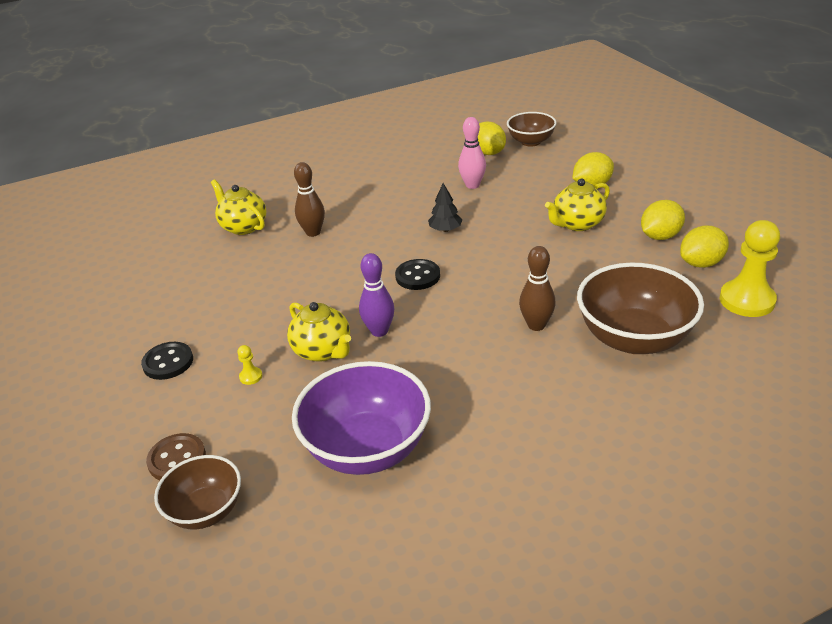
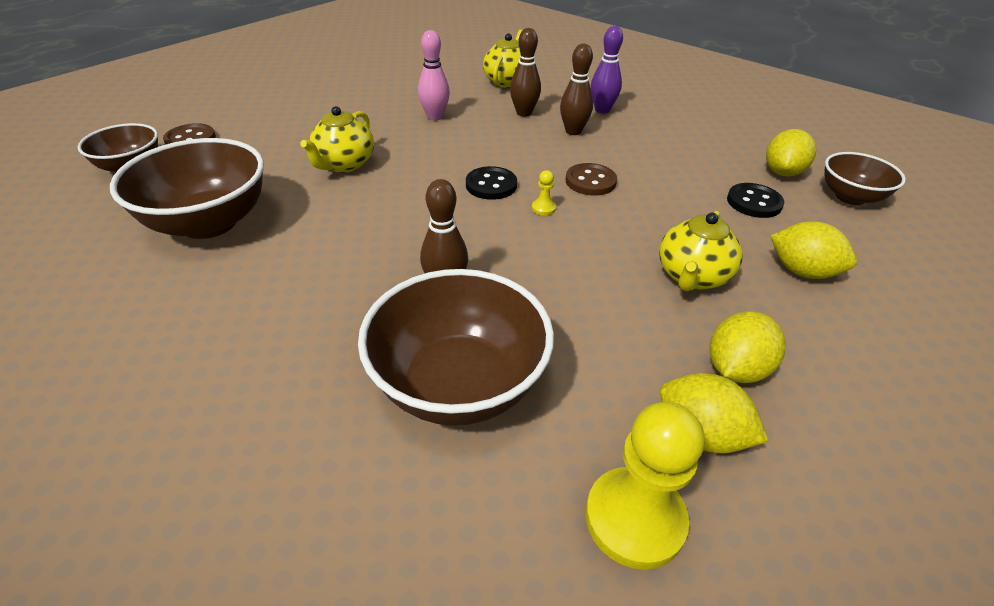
camera: 60 degrees right, 5 degrees up
black button [141,342,193,380] -> black button moved to [727,183,784,218]
yellow pawn [237,345,262,385] -> yellow pawn moved to [532,170,556,215]
purple bowl [292,361,431,475] -> brown bowl [110,138,264,239]
purple bowling pin [359,253,395,337] -> purple bowling pin moved to [591,26,623,114]
black tree [428,183,463,232] -> brown button [565,163,617,196]
pink bowling pin [458,117,486,189] -> pink bowling pin moved to [418,30,450,120]
yellow teapot [545,179,610,231] -> yellow teapot turned 90 degrees counterclockwise [659,211,743,291]
yellow lemon [641,200,685,240] -> yellow lemon turned 75 degrees counterclockwise [710,311,786,383]
none -> brown bowling pin [560,44,593,135]

